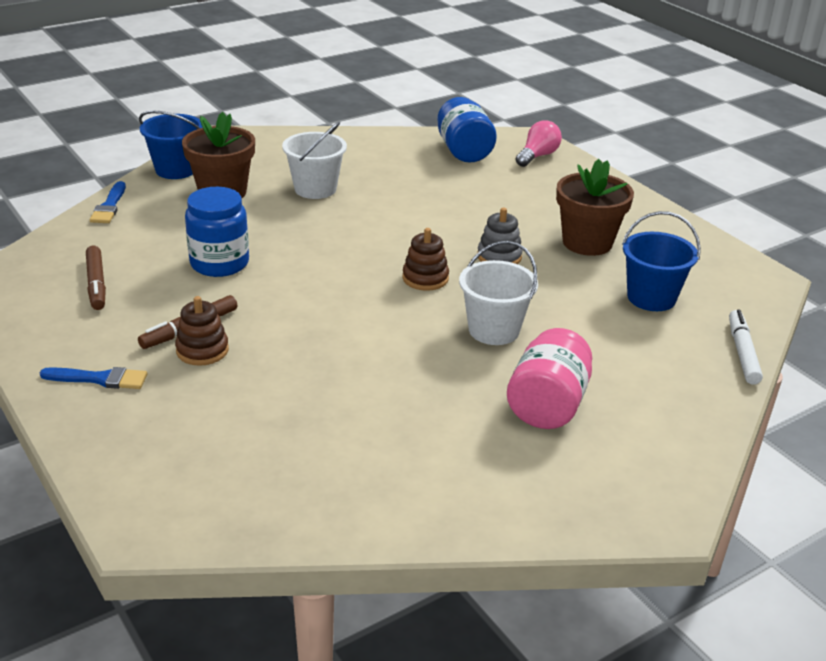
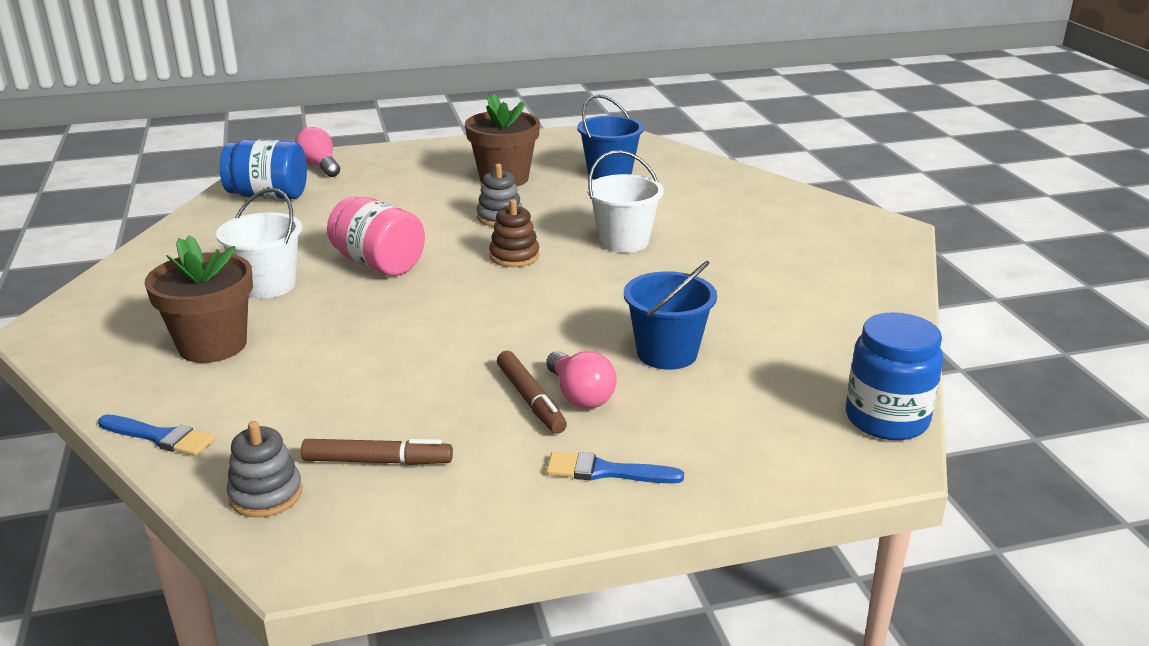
camera: 70 degrees left, 5 degrees down
blue brush [40,367,147,389] -> blue brush turned 105 degrees counterclockwise [546,452,684,484]
blue bucket [139,111,203,179] -> blue bucket moved to [624,261,717,370]
brown stacking toy [175,296,229,366] -> pink light bulb [546,351,617,409]
blue jar [185,187,249,277] -> blue jar moved to [846,312,943,440]
pink jar [507,328,592,429] -> pink jar moved to [327,197,425,276]
white marker [729,309,763,385] -> none
none -> grey stacking toy [227,421,302,518]

